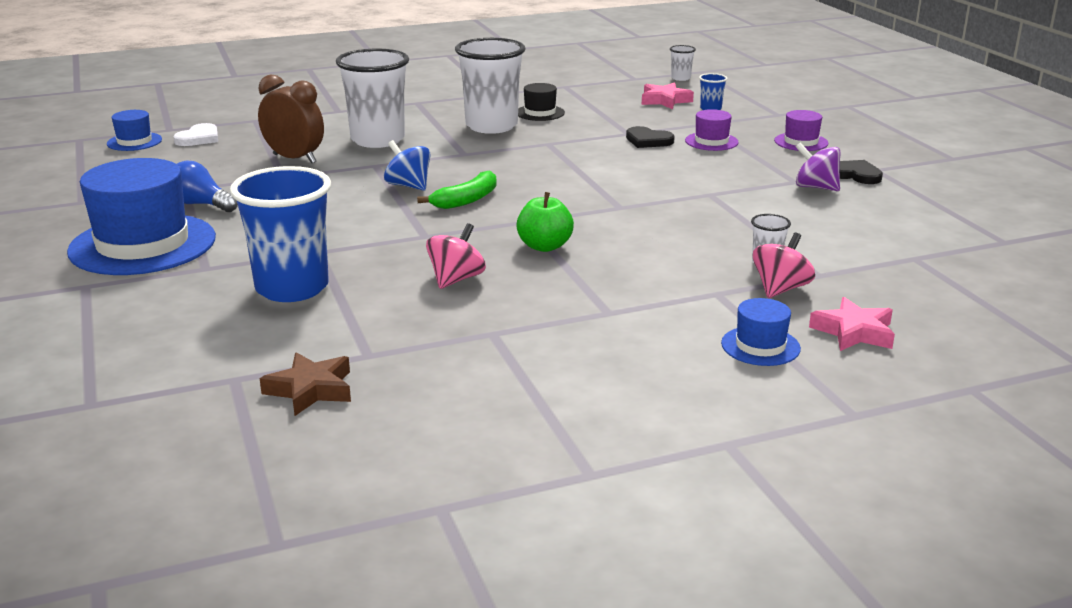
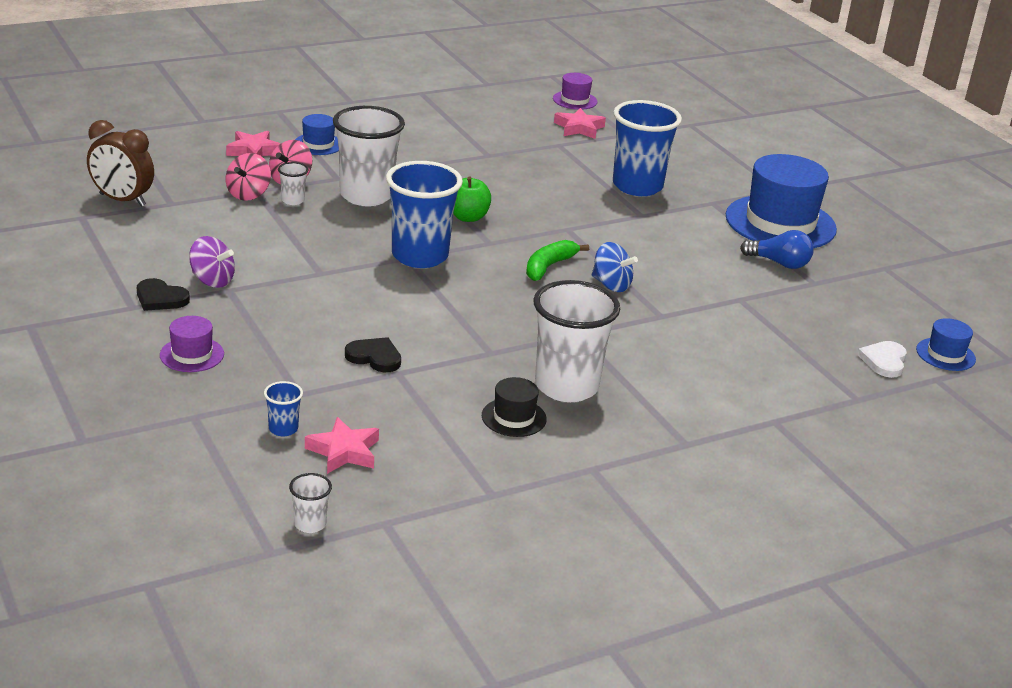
camera: 170 degrees right, 5 degrees up
brown clock [258,74,324,163] -> brown clock moved to [87,120,154,207]
brown star [260,352,351,416] -> pink star [554,108,606,139]
white cup [336,49,409,148] -> white cup moved to [333,106,405,206]
pink spinning top [426,223,486,289] -> pink spinning top moved to [226,153,271,201]
purple hat [685,109,739,151] -> purple hat moved to [553,73,598,110]
none -> blue cup [386,161,463,268]

